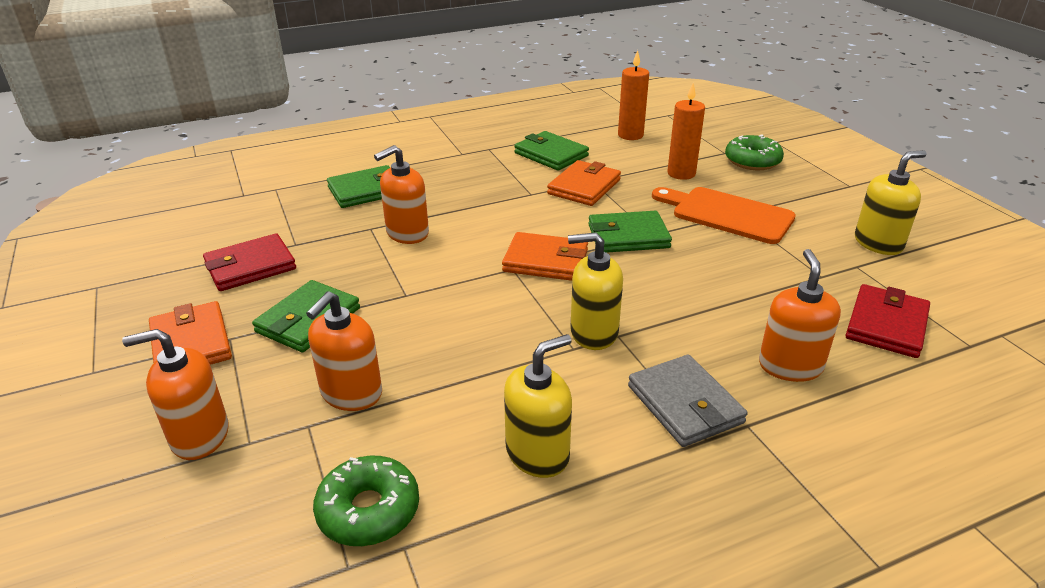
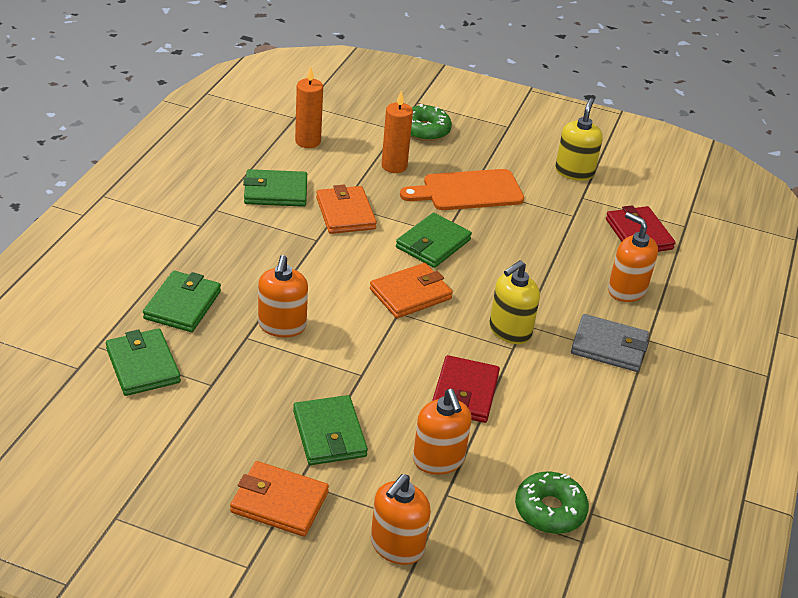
camera: 50 degrees left, 5 degrees up
red wallet [203,233,296,291] -> red wallet moved to [432,355,500,423]
yellow soap dispenser [504,334,572,478] -> none
none -> green wallet [106,328,181,396]

